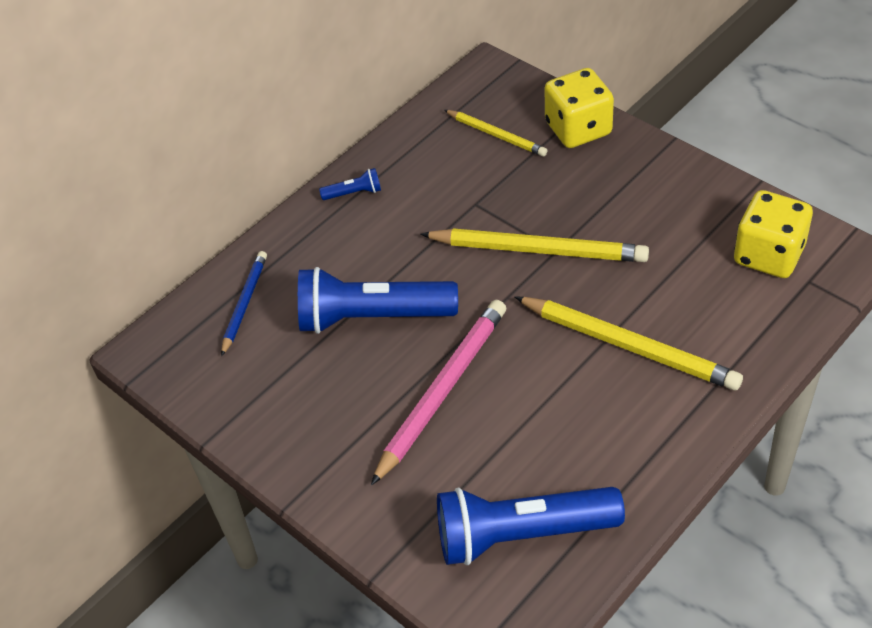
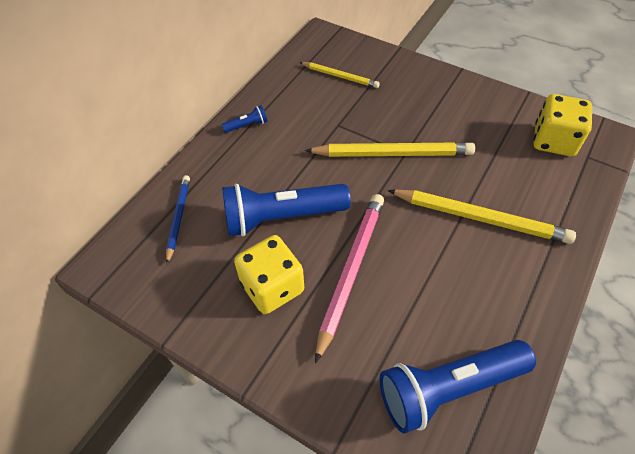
camera: 15 degrees left, 5 degrees up
yellow dice [544,68,614,148] -> yellow dice moved to [234,235,304,314]

